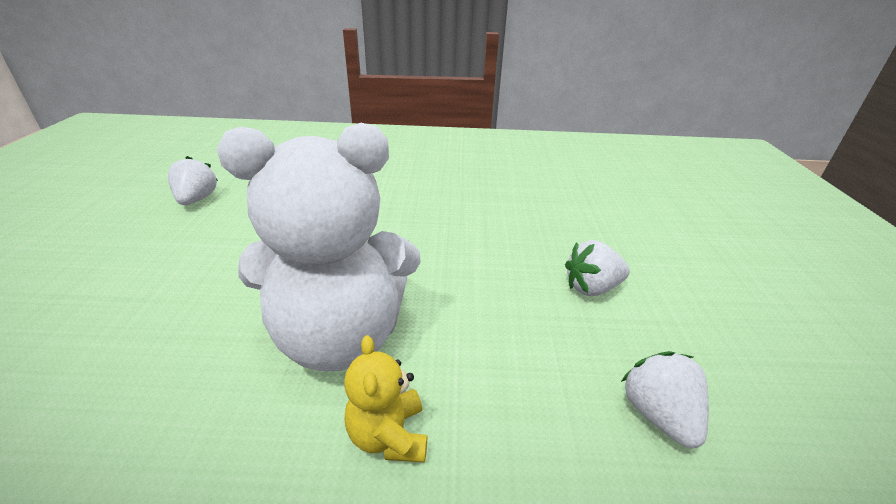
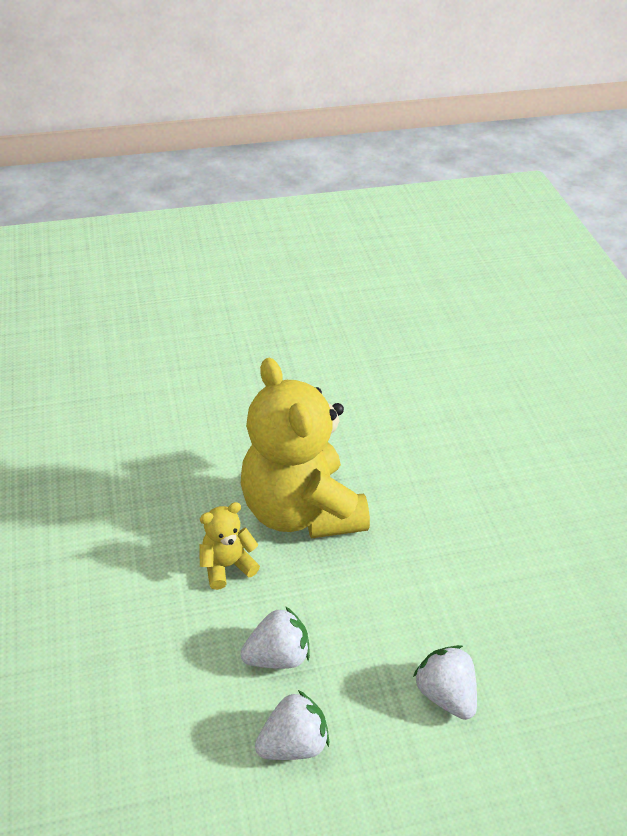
camera: 75 degrees right, 10 degrees up
white strawberry [168,156,218,205] -> white strawberry moved to [240,606,310,669]
white teddy bear [217,123,421,371] -> yellow teddy bear [241,358,370,539]

